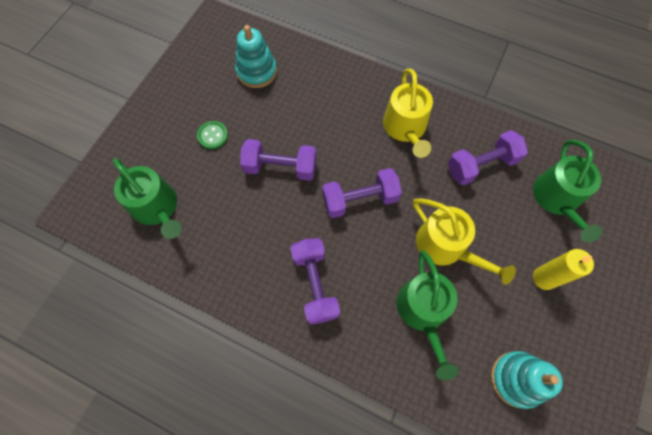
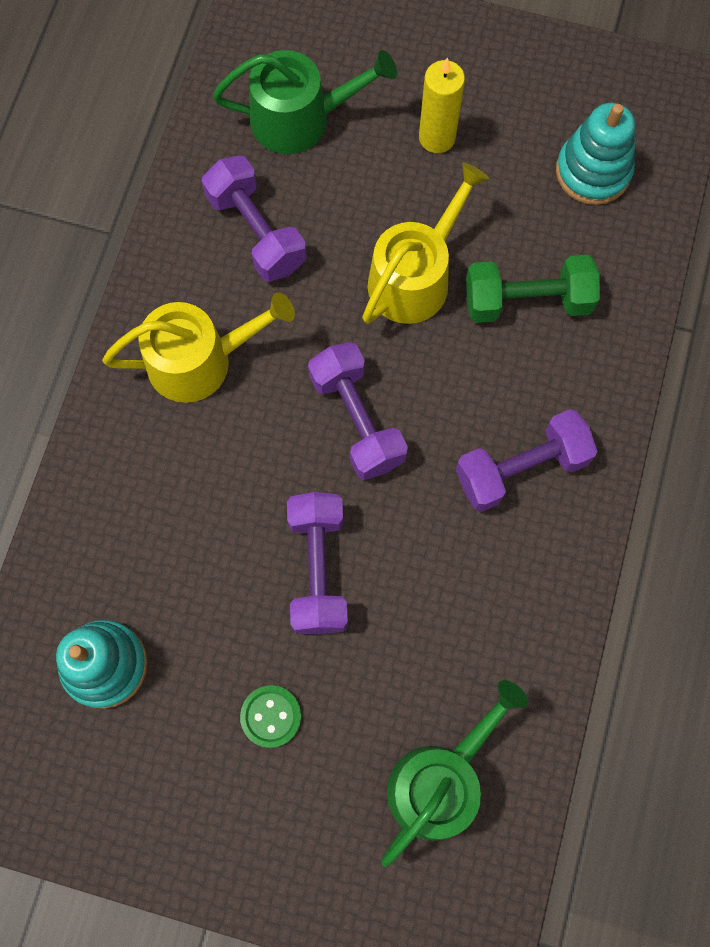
camera: 100 degrees left, 5 degrees up
green watering can [397,250,459,380] -> green dumbbell [466,255,600,323]

